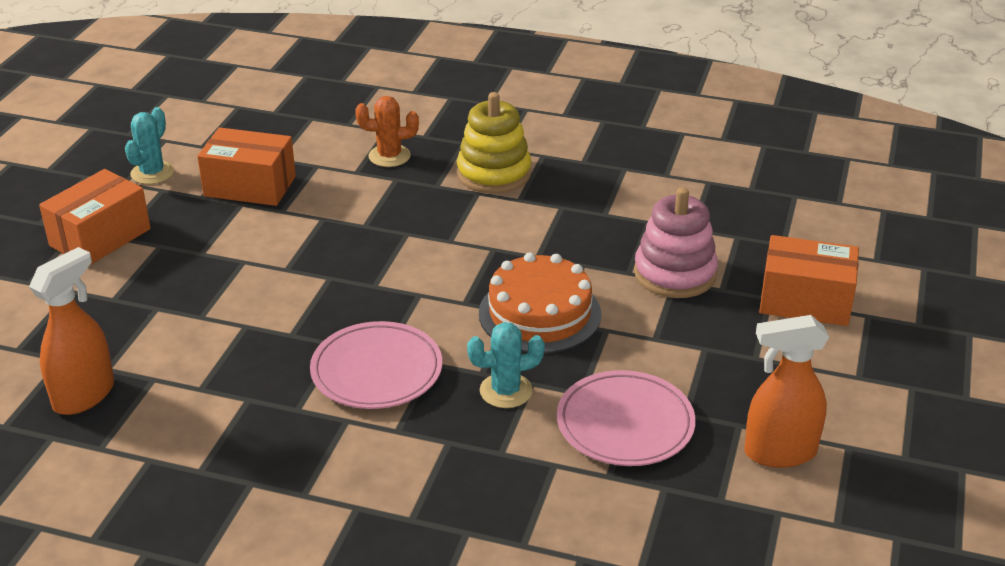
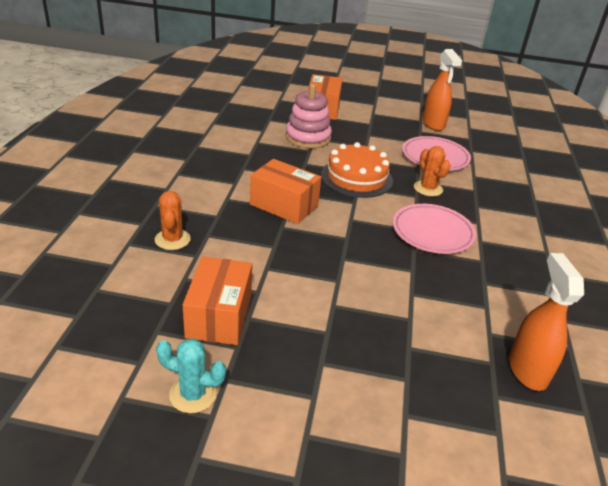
camera: 100 degrees left, 0 degrees up
orange spray bottle [29,247,114,415] -> orange spray bottle turned 60 degrees clockwise [509,253,584,391]
orange box [39,169,151,265] -> orange box moved to [250,159,321,224]
yellow stacking toy [457,92,532,194] -> none
turquoise cactus [467,322,545,408] -> orange cactus [414,146,451,197]

